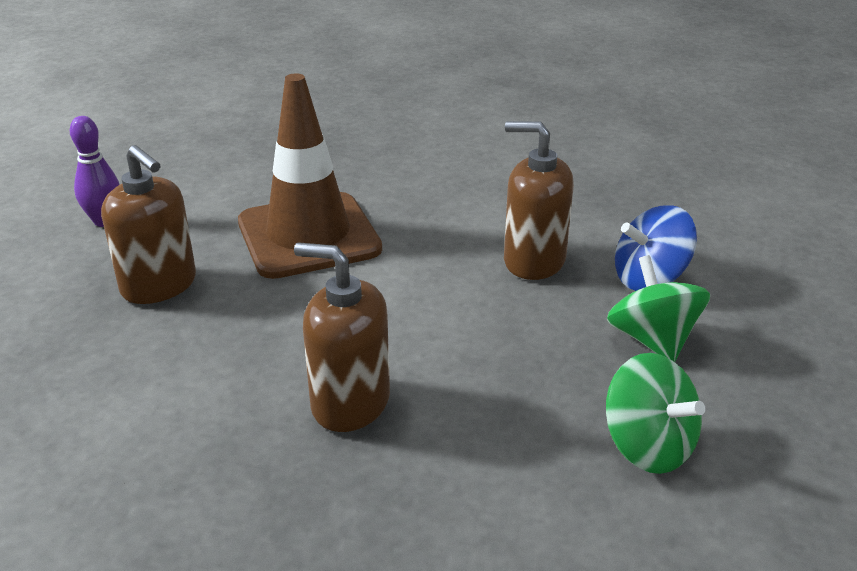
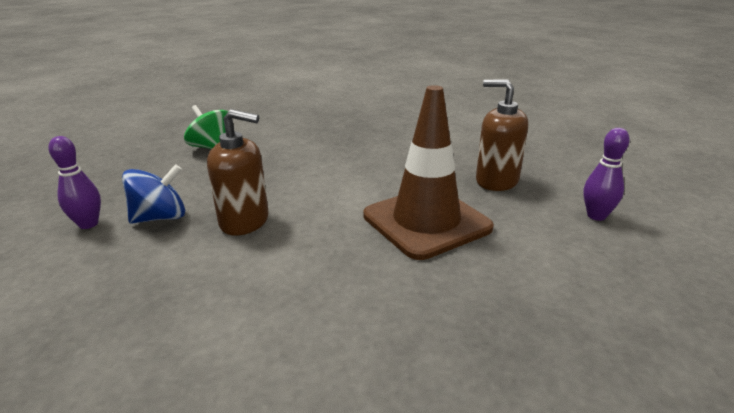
camera: 170 degrees right, 5 degrees down
brown soap dispenser [294,242,390,432] -> none
green spinning top [607,255,710,362] -> none
none -> purple bowling pin [48,136,101,229]

